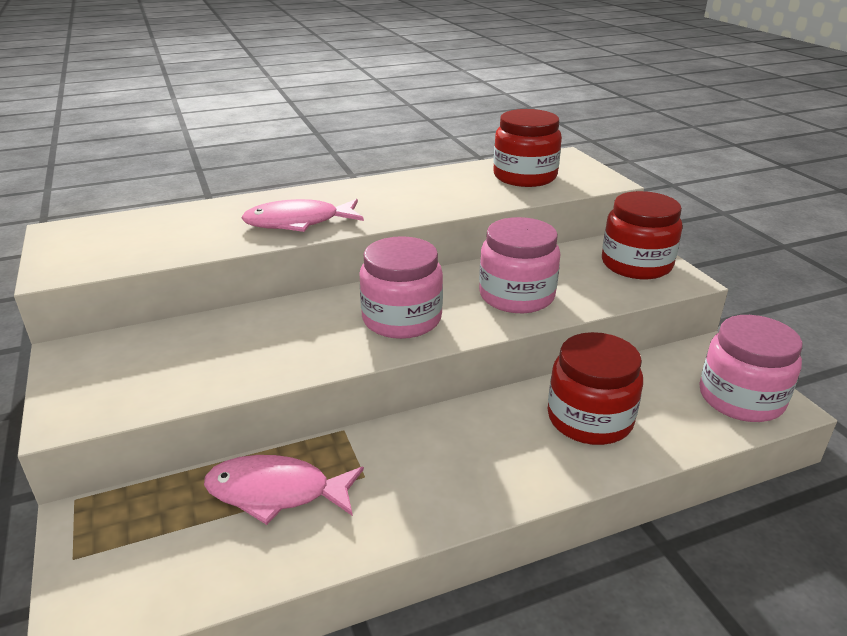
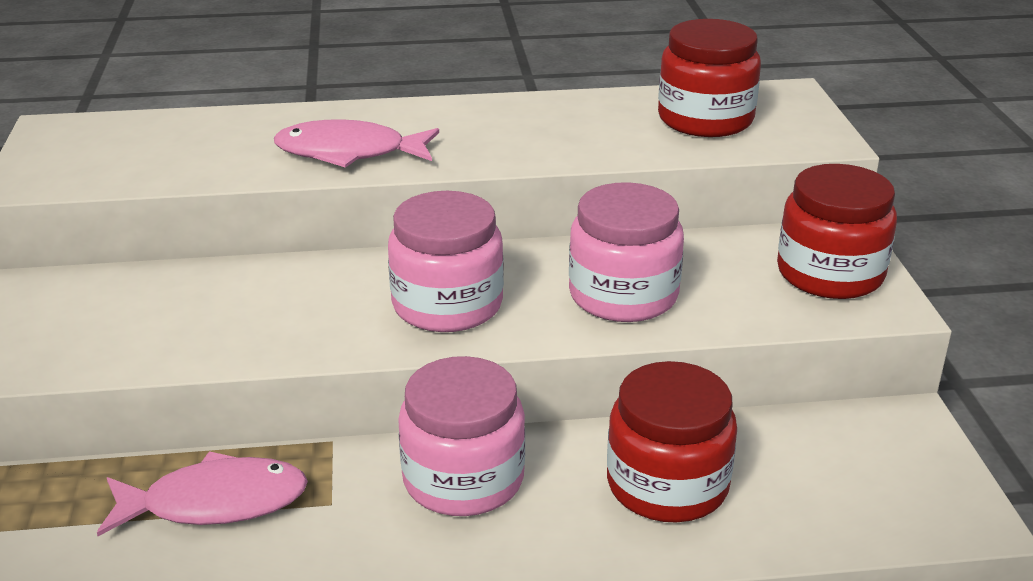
camera: 15 degrees right, 0 degrees up
pink fish [204,455,364,525] -> pink fish turned 150 degrees clockwise [97,451,308,536]
pink jar [699,315,803,422] -> pink jar moved to [398,356,525,516]

